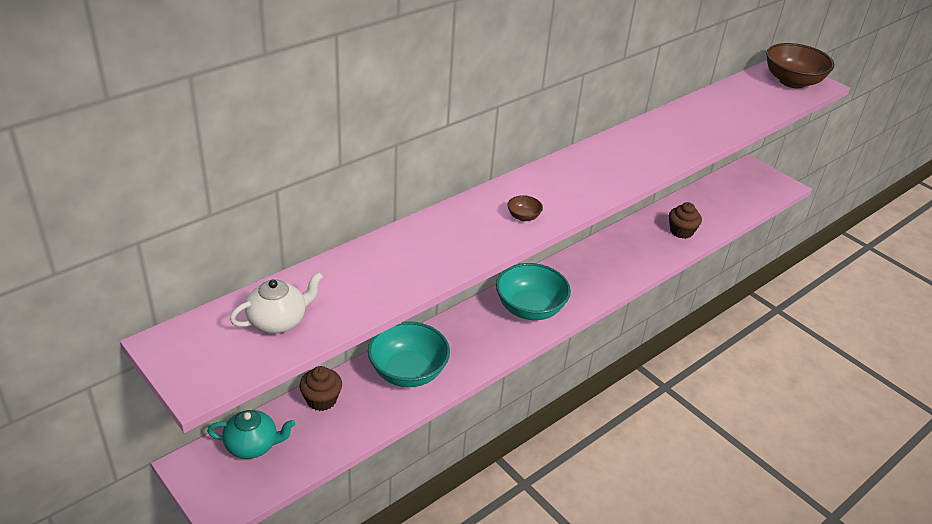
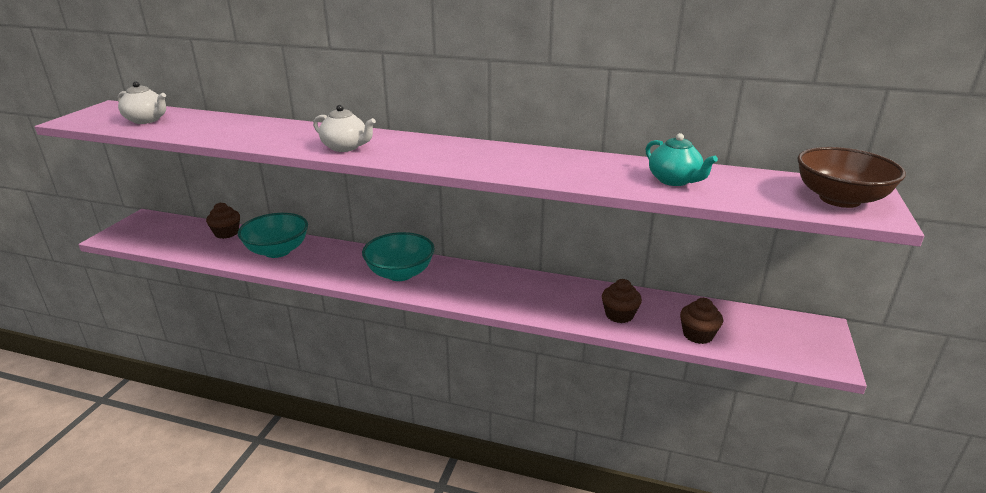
camera: 60 degrees right, 10 degrees down
turquoise teapot [207,410,296,459] -> turquoise teapot moved to [646,133,718,186]
brown bowl [508,195,543,221] -> white teapot [313,105,376,152]
none -> brown cupcake [680,298,723,344]

